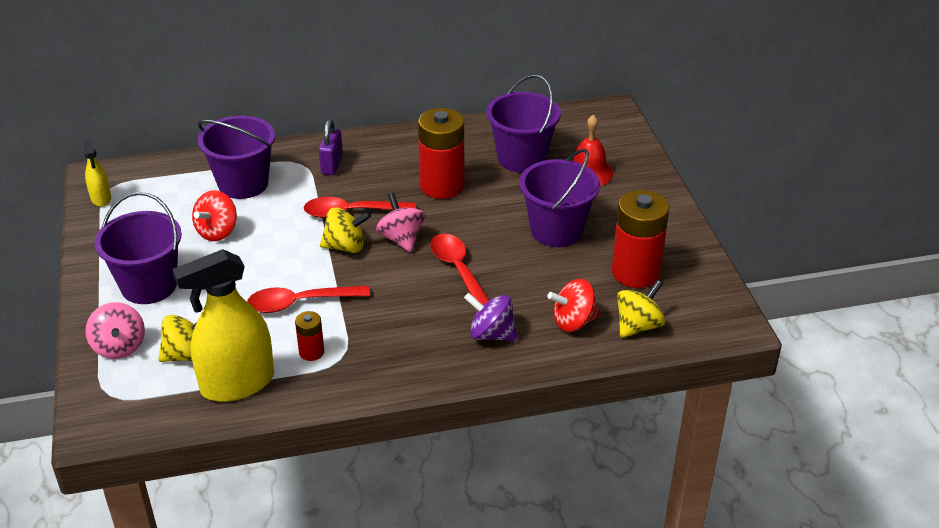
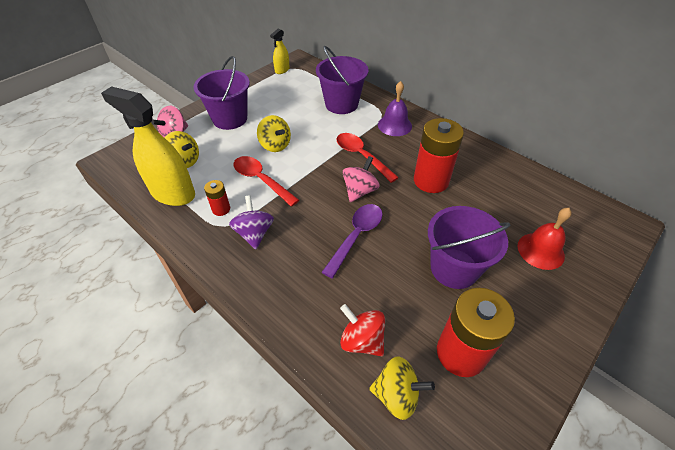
camera: 55 degrees right, 10 degrees up
red spinning top [192,190,237,241] -> none
purple padlock [319,120,343,175] -> purple bell [378,81,412,136]
yellow spinning top [320,207,371,253] -> yellow spinning top moved to [257,115,291,152]
red spoon [430,233,489,305] -> purple spoon [321,204,383,278]
purple spinning top [464,293,518,341] -> purple spinning top moved to [229,195,274,249]
purple bucket [486,74,561,173] -> none

